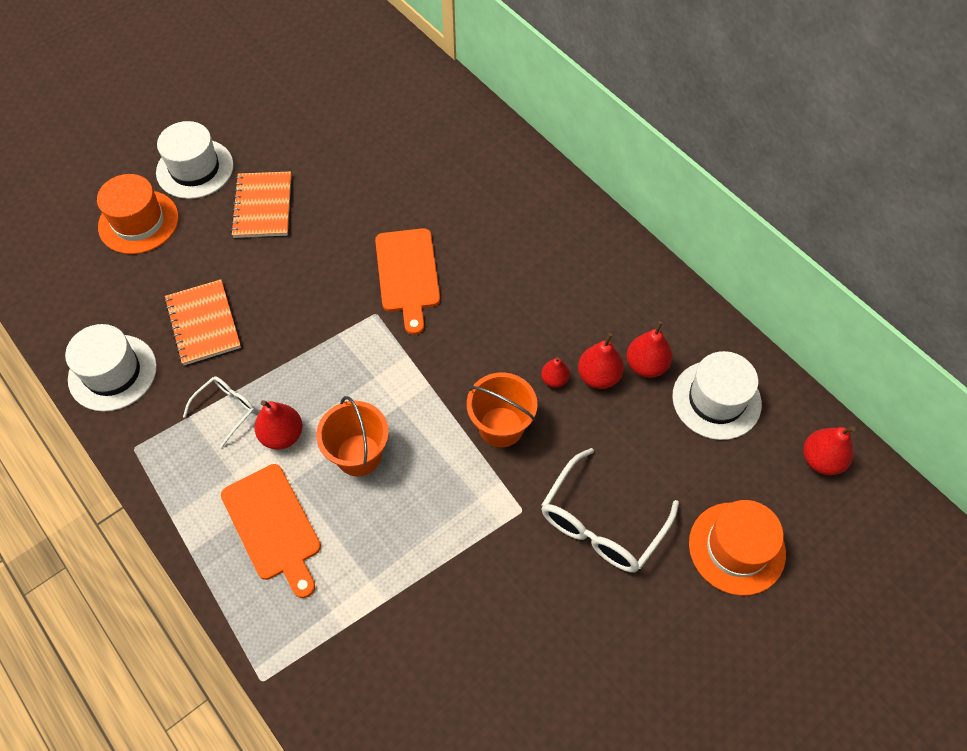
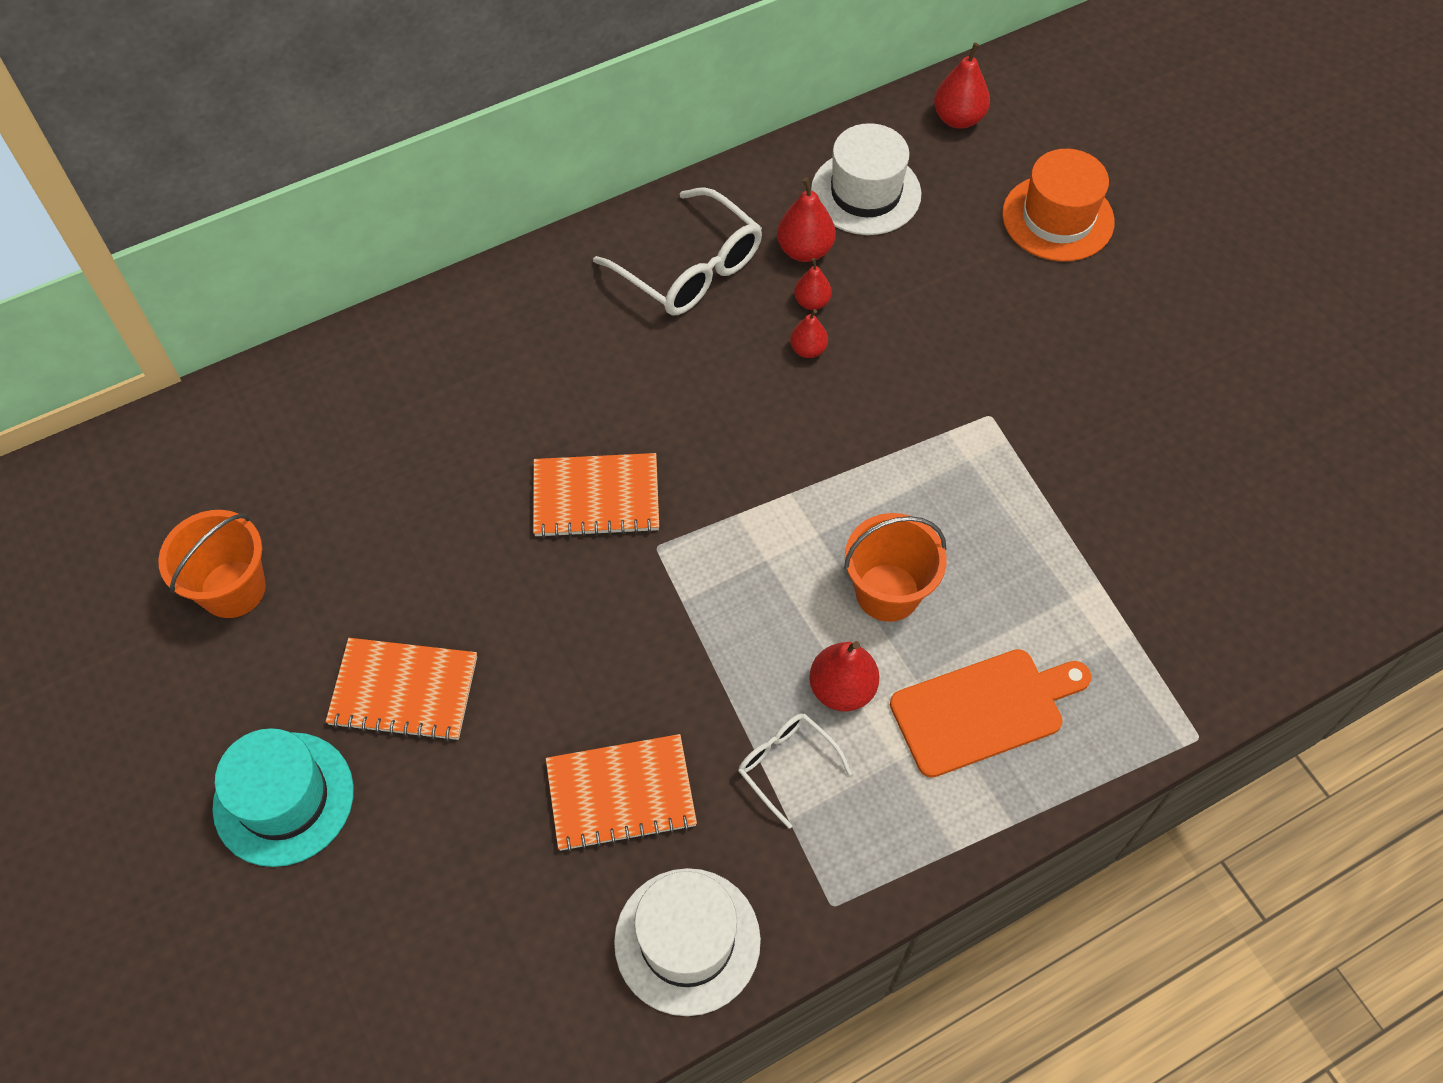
camera: 80 degrees left, 0 degrees up
orange hat [97,174,179,254] -> none
white hat [156,121,234,199] -> turquoise hat [212,728,354,867]
orange cutting board [375,228,440,335] -> orange notebook [533,453,659,538]
orange bucket [467,373,537,448] -> orange bucket moved to [158,510,266,618]
white glasses [541,448,679,573] -> white glasses moved to [593,187,762,315]
red pear [578,333,624,389] -> red pear [794,258,832,310], size x0.63

